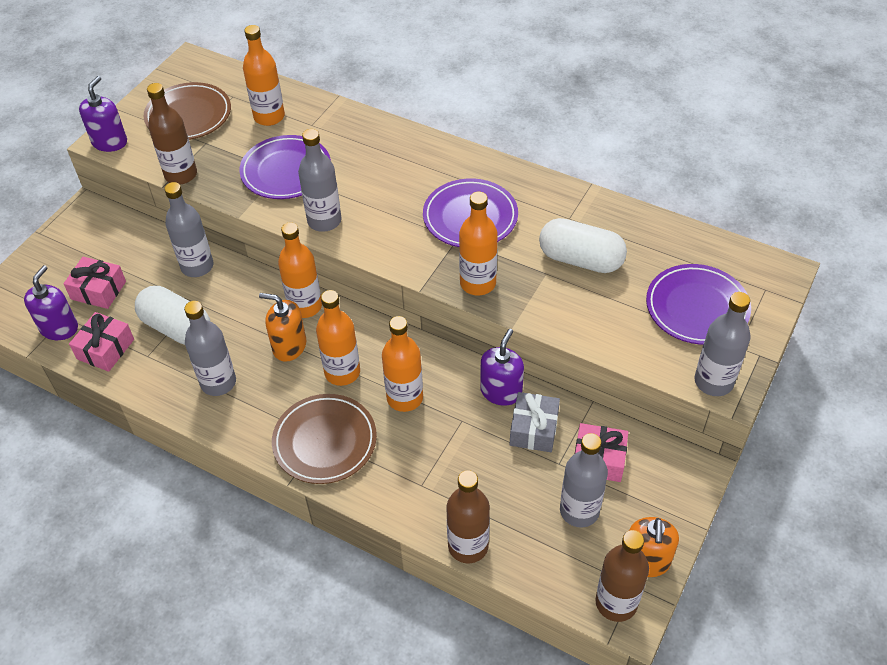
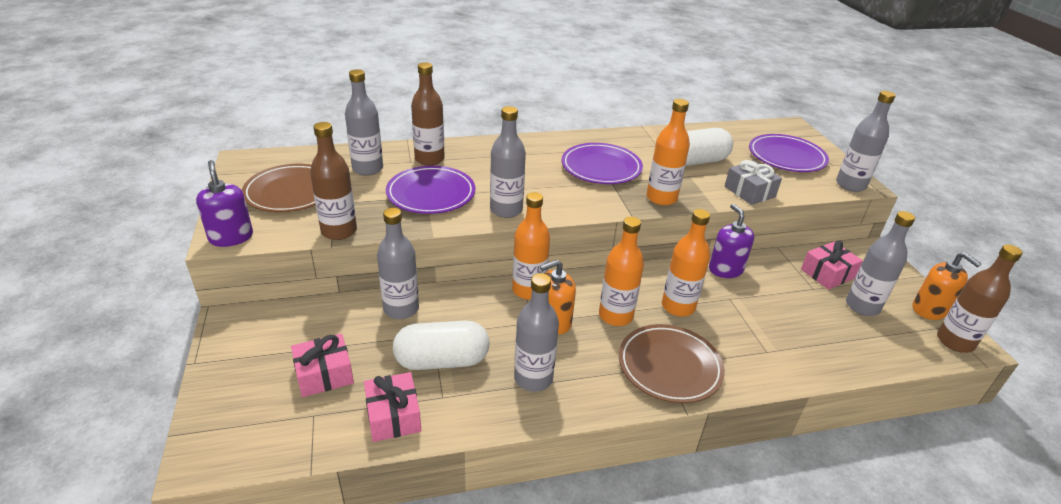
camera: 45 degrees left, 15 degrees down
purple soap dispenser [24,265,78,340] -> none
orange bottle [243,25,285,126] -> grey bottle [345,69,383,176]
brown bottle [447,470,490,563] -> brown bottle moved to [411,62,445,166]
grey gift [510,392,560,452] -> grey gift moved to [724,160,782,205]

